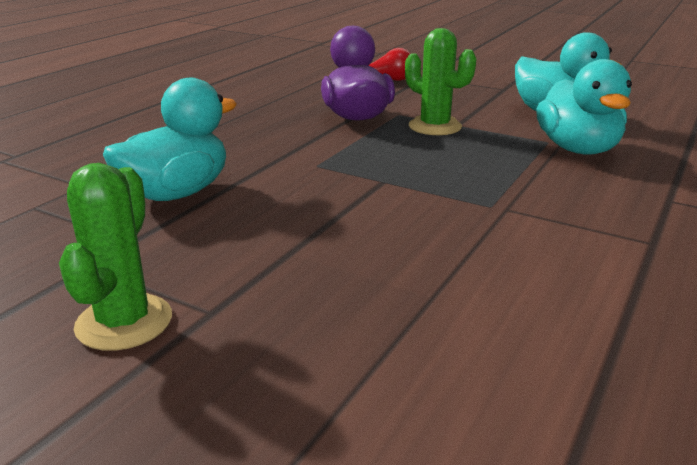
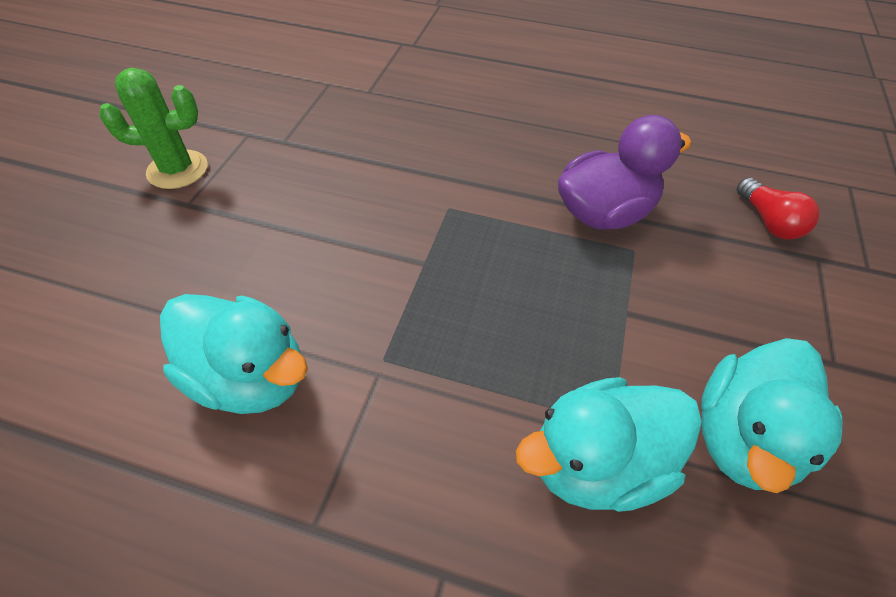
camera: 75 degrees right, 25 degrees up
turquoise duck [103,78,237,201] -> turquoise duck moved to [160,294,308,414]
green cactus [405,28,476,135] -> none

